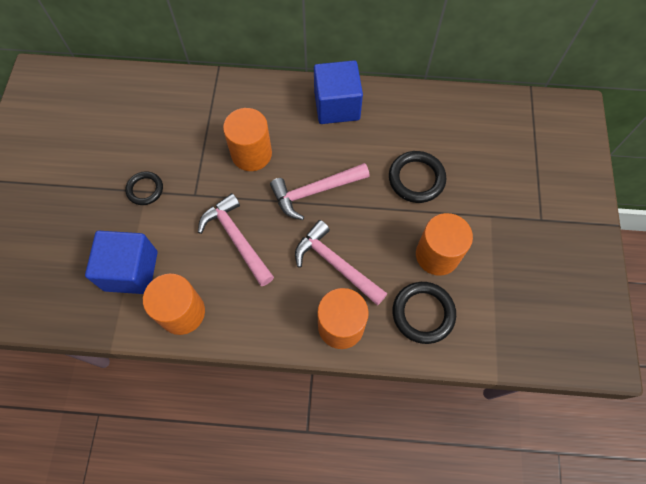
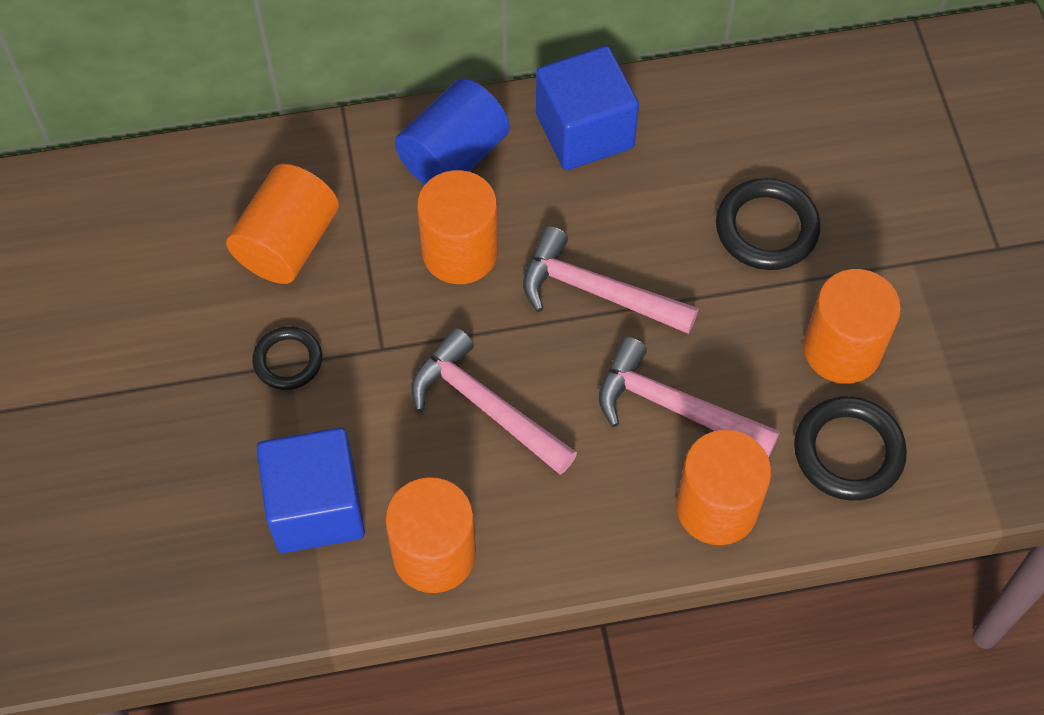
camera: 15 degrees left, 5 degrees down
pink hammer [270,163,370,220] -> pink hammer turned 60 degrees clockwise [523,226,698,334]
none -> orange cylinder [226,164,339,284]
none -> blue cylinder [395,78,510,185]

